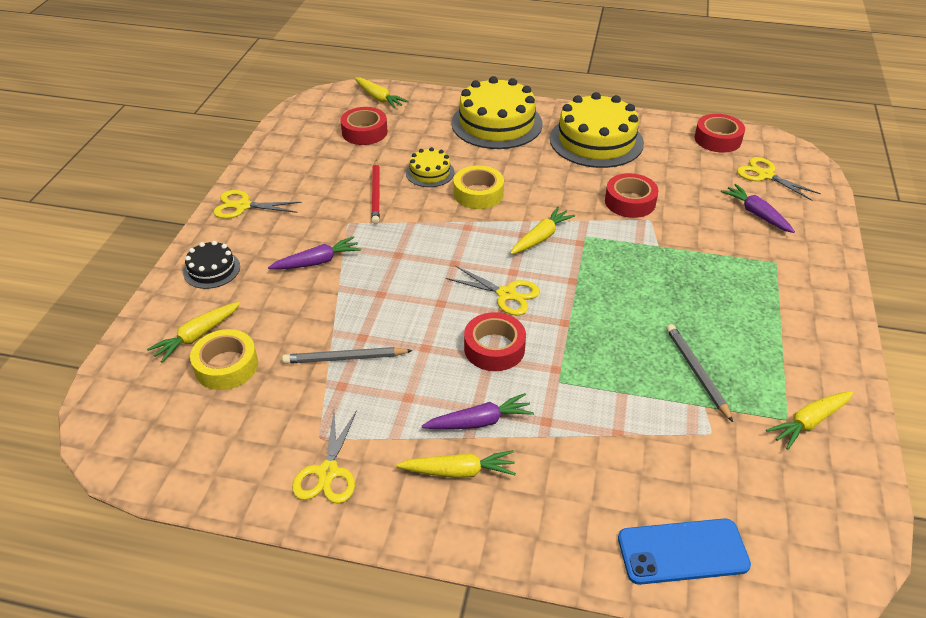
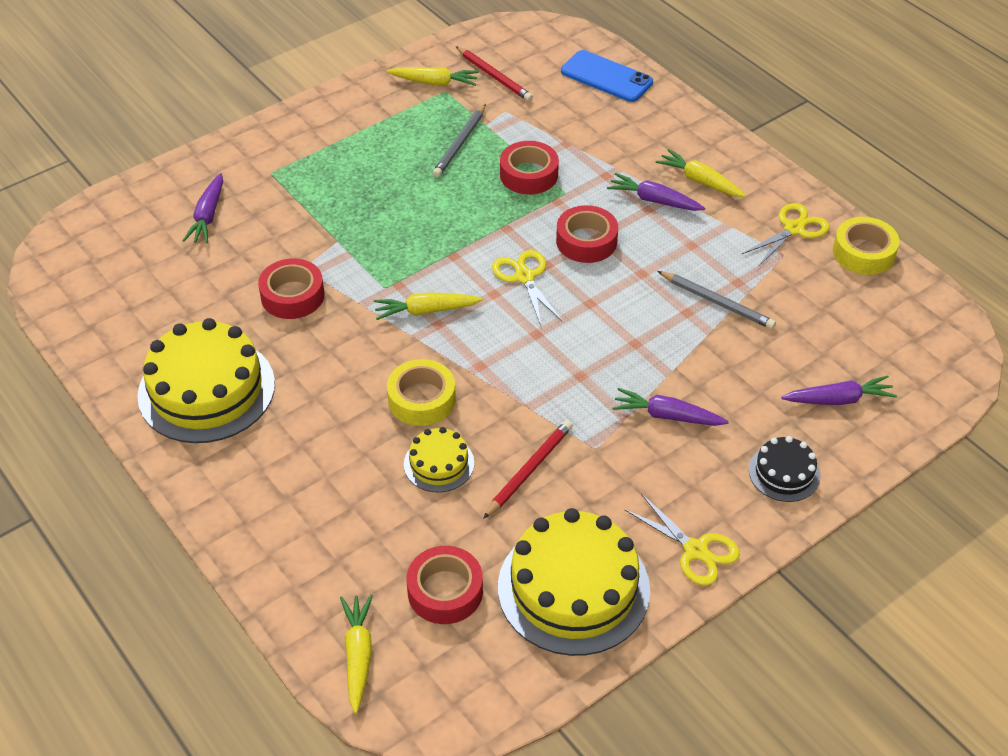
camera: 140 degrees left, 5 degrees up
yellow carrot [147,302,240,363] -> purple carrot [781,375,897,405]
yellow tape [190,329,258,390] -> yellow tape moved to [833,217,900,275]
yellow cake [452,76,542,149] -> yellow cake moved to [498,508,650,656]
red tape [695,114,745,153] -> red tape moved to [500,141,559,195]
yellow scissors [737,157,821,201] -> none
none -> red pencil [455,46,533,102]

